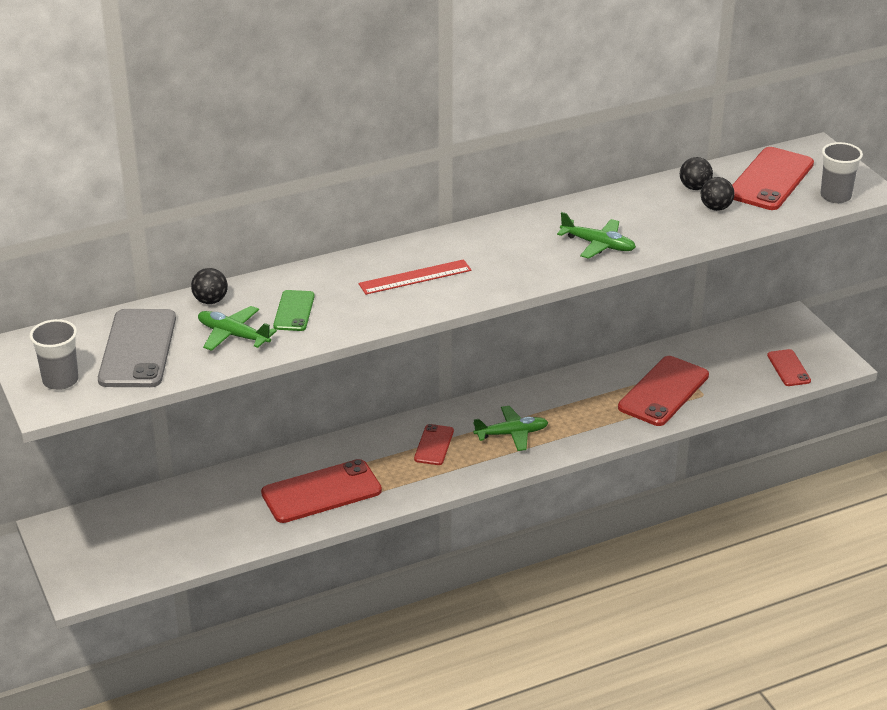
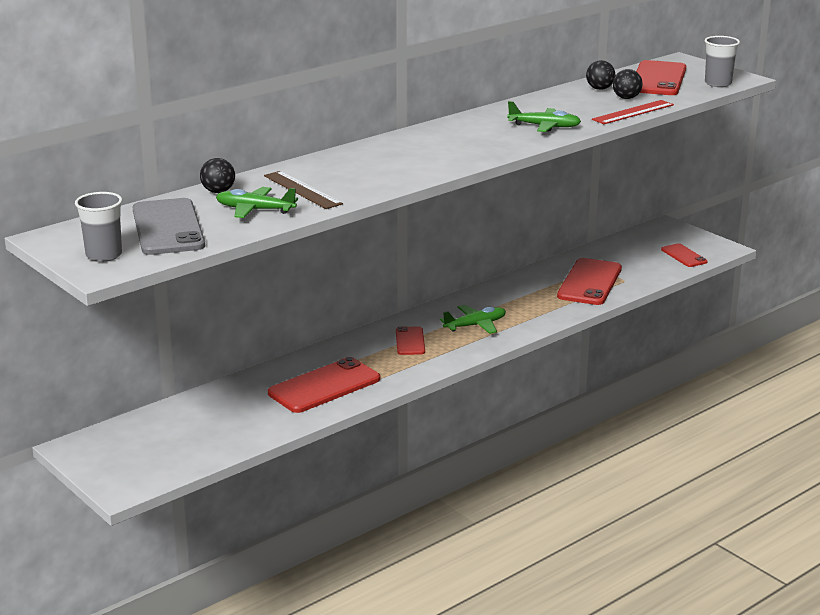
camera: 15 degrees left, 10 degrees down
green phone [273,290,315,331] -> brown ruler [264,171,343,209]
red ruler [358,259,472,295] -> red ruler moved to [592,100,674,124]

